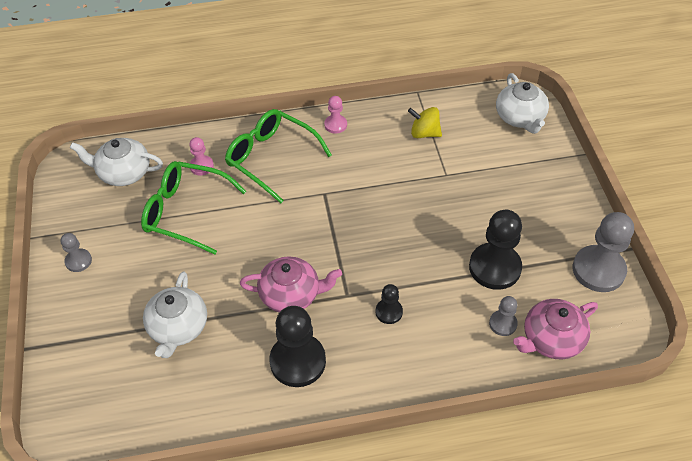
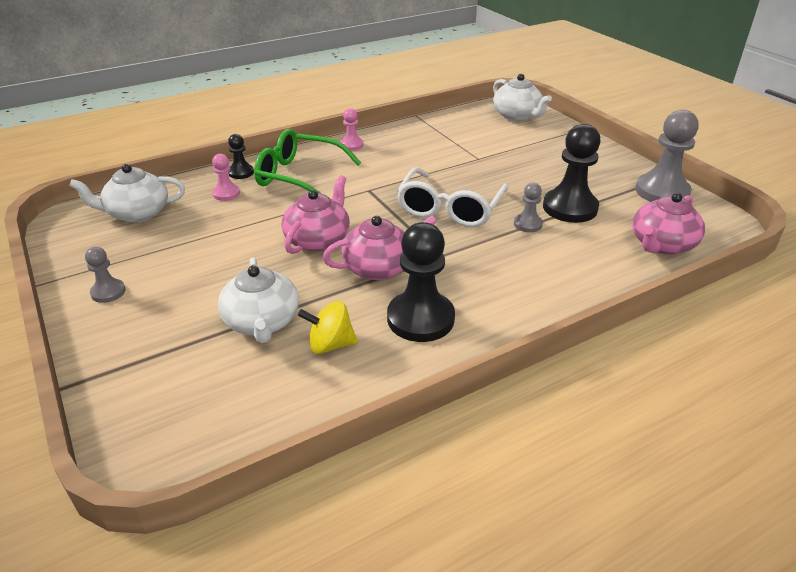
camera: 20 degrees left, 15 degrees down
green glasses [141,161,246,255] -> none
black pawn [376,284,403,324] -> black pawn moved to [228,134,254,179]
yellow spinning top [408,107,442,138] -> yellow spinning top moved to [298,301,358,354]
grey pawn [489,296,518,336] -> grey pawn moved to [514,182,543,233]
none -> pink teapot [282,175,350,254]
none -> white glasses [397,168,508,227]

